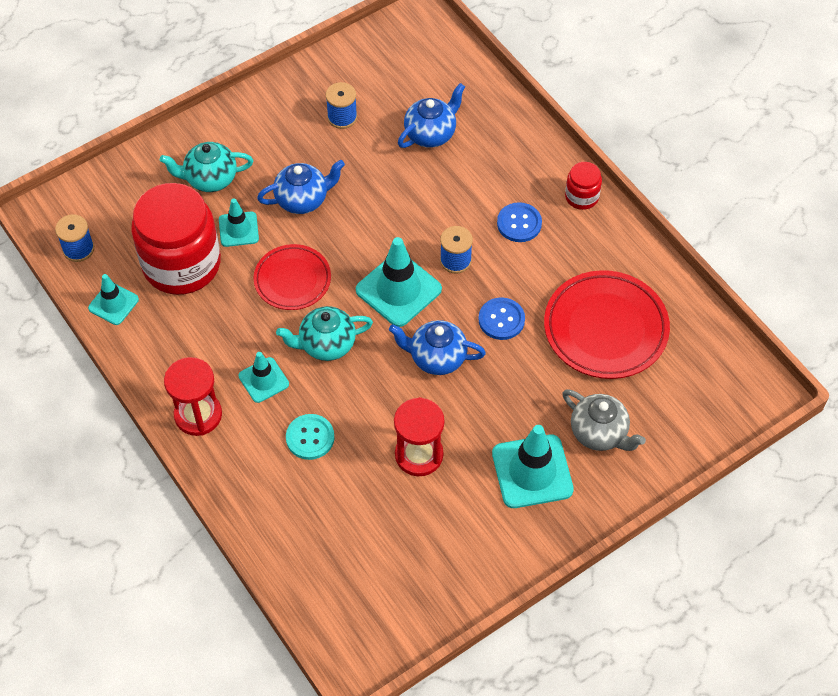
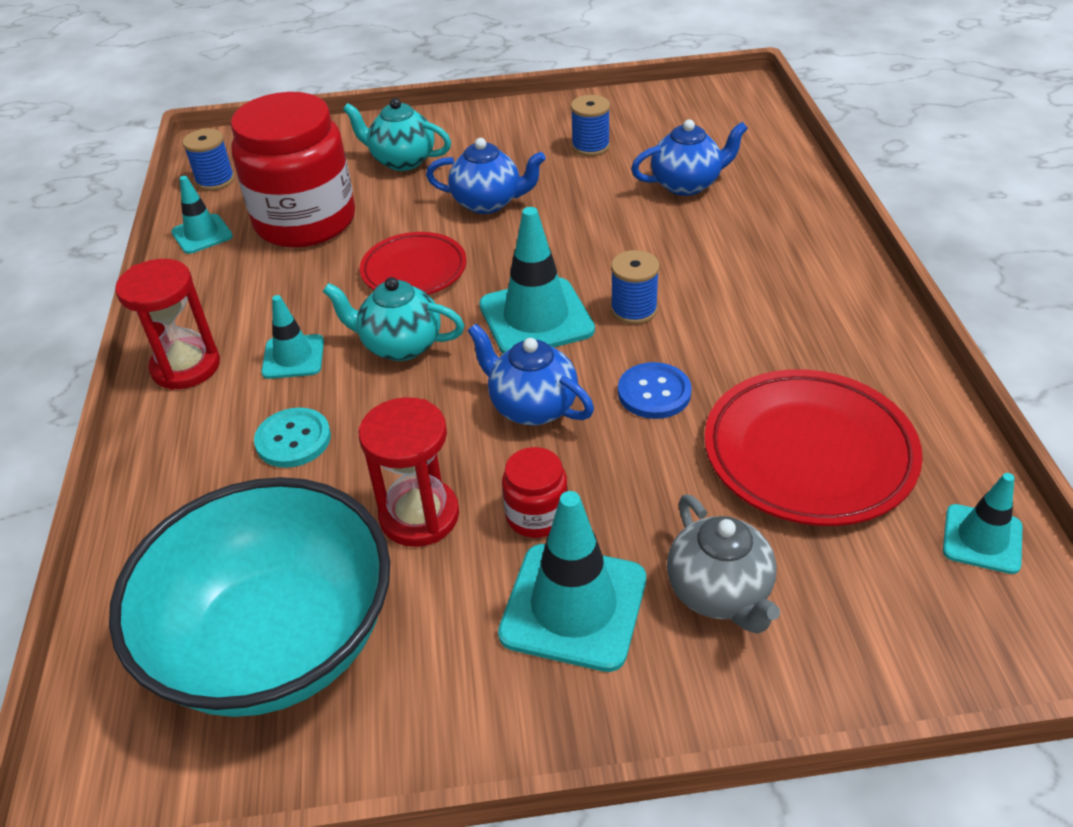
camera: 30 degrees right, 15 degrees down
turquoise traffic cone [219,198,259,247] -> turquoise traffic cone moved to [943,473,1022,574]
blue button [497,202,542,242] -> none
red jar [565,162,602,210] -> red jar moved to [502,447,568,538]
none -> turquoise bowl [109,477,390,717]

